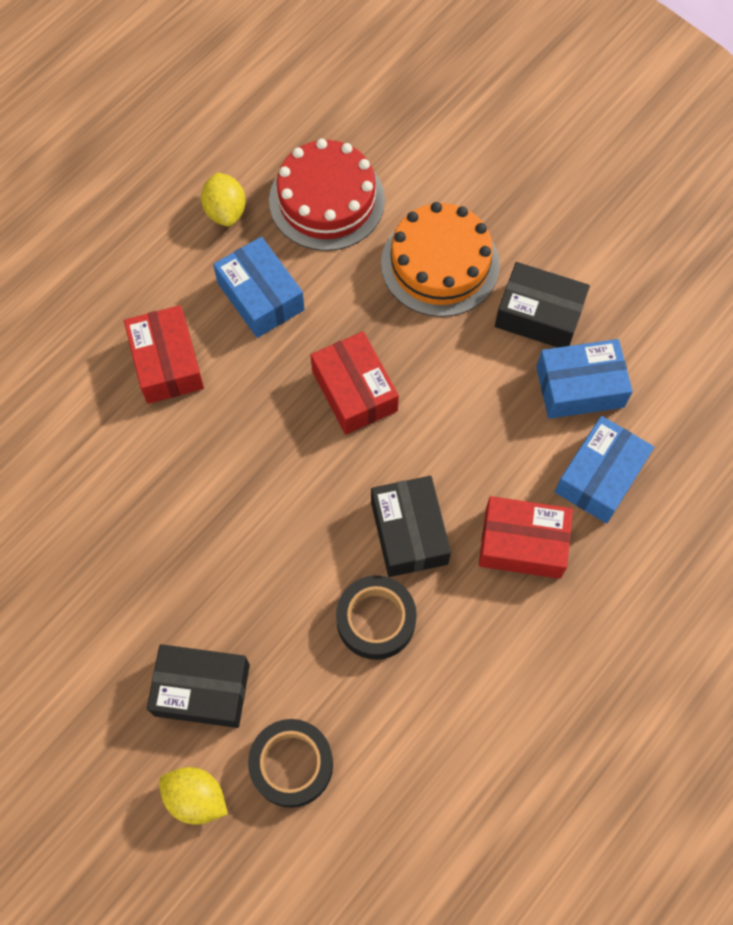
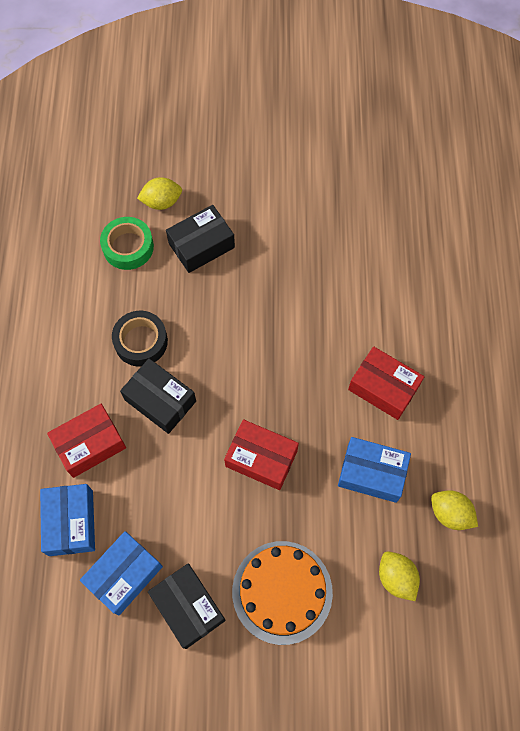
camera: 140 degrees right, 0 degrees up
black tape [248,719,333,808] -> green tape [100,217,154,270]
red cake [269,139,385,251] -> yellow lemon [379,552,420,601]
black box [495,262,590,347] -> black box turned 75 degrees clockwise [148,563,226,649]

